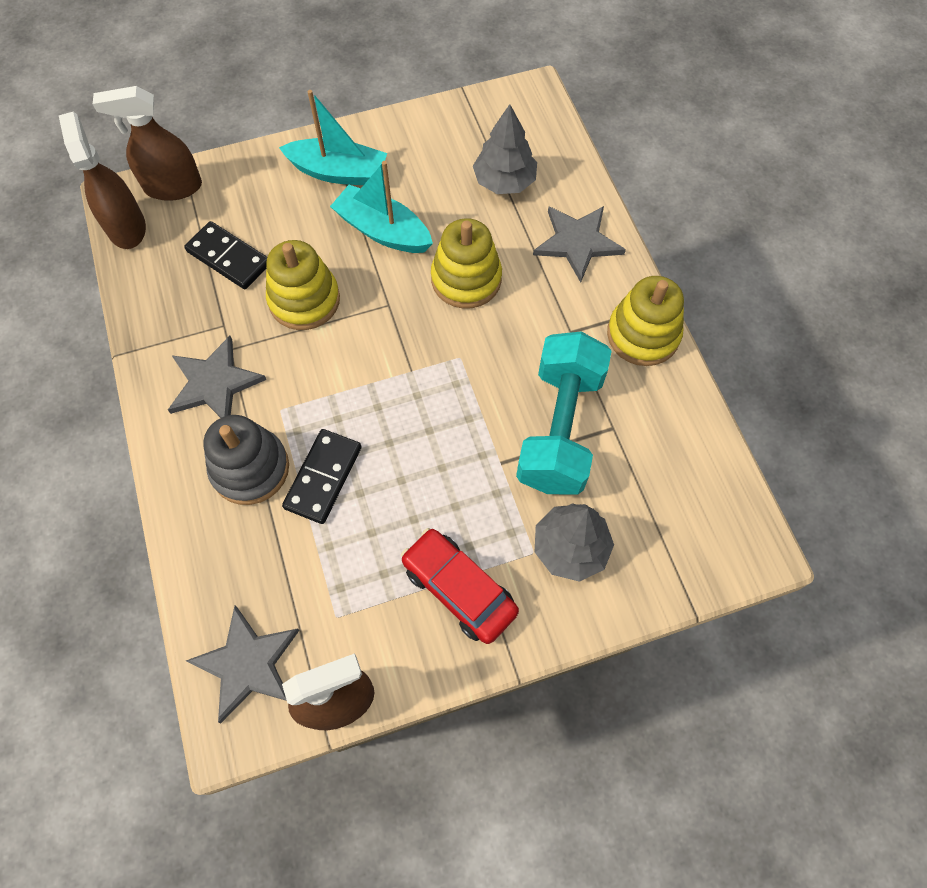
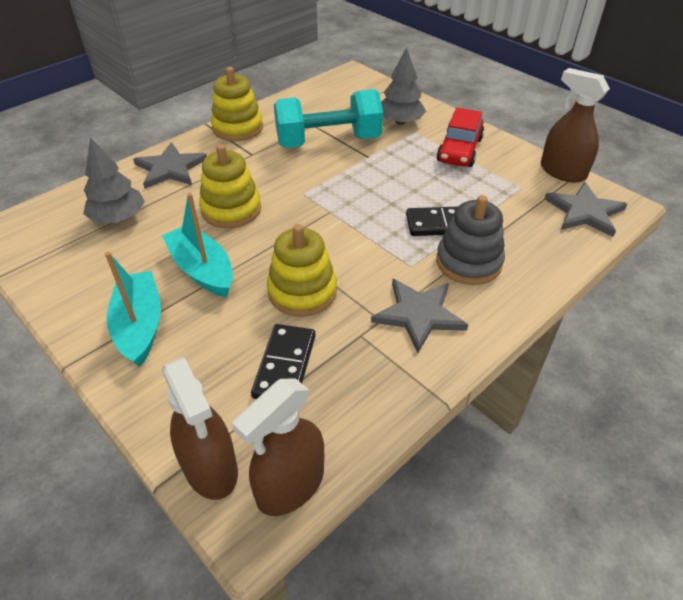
camera: 115 degrees left, 20 degrees down
turquoise boat [330,161,433,253] -> turquoise boat turned 135 degrees clockwise [162,193,233,297]

